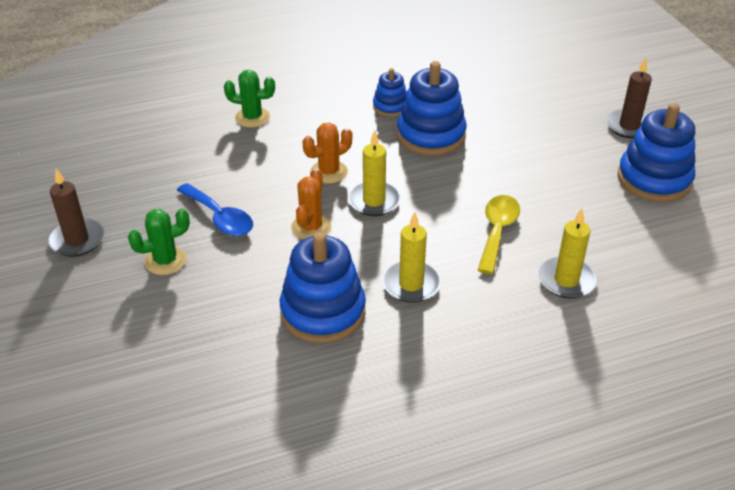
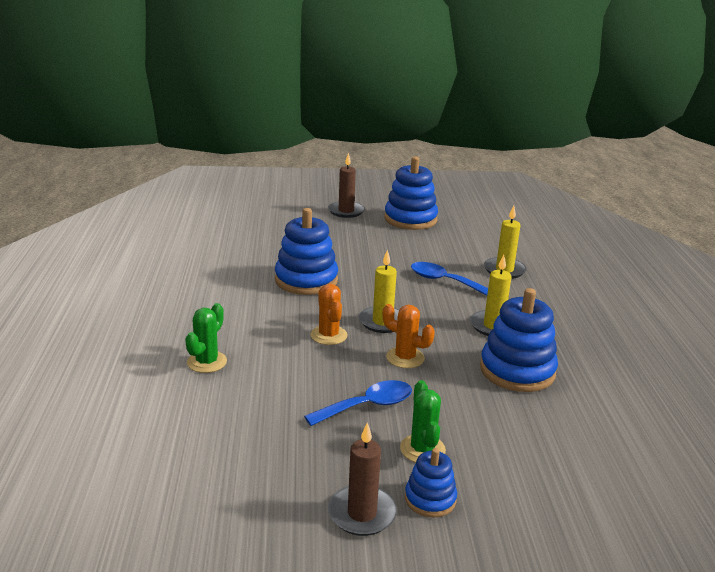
camera: 75 degrees left, 15 degrees down
blue stacking toy [373,68,407,117] -> blue stacking toy moved to [405,448,457,518]
yellow spoon [478,195,520,274] -> blue spoon [411,262,488,296]

